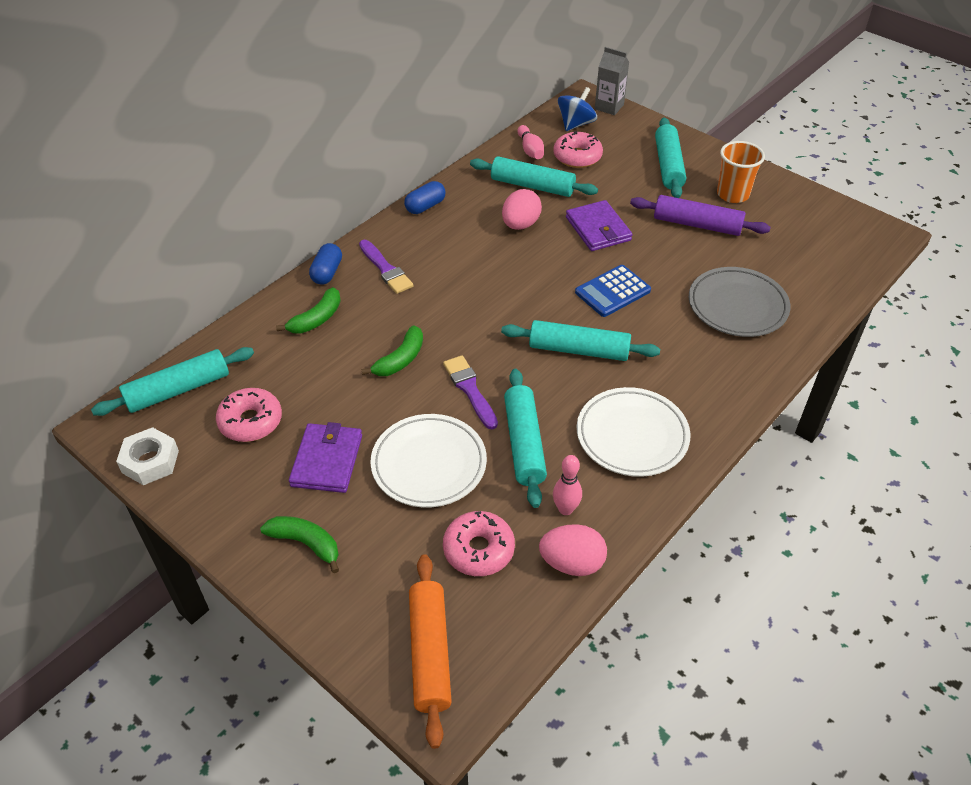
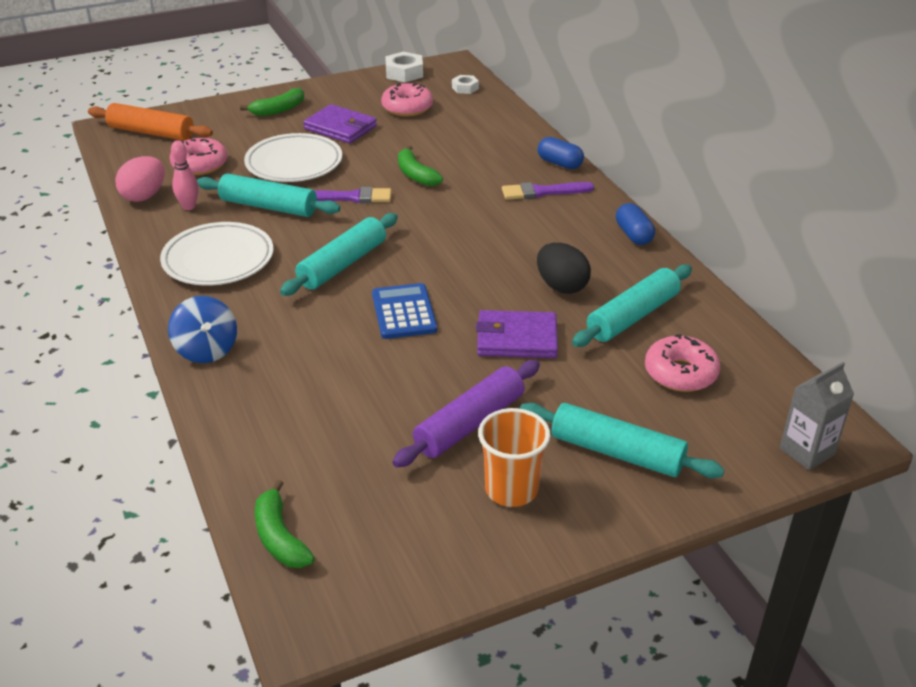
camera: 115 degrees right, 10 degrees down
turquoise rolling pin [91,347,254,416] -> white nut [452,75,479,94]
green banana [276,287,341,334] -> green banana moved to [255,480,315,568]
pink egg [502,189,542,230] -> black egg [537,243,591,294]
pink bowling pin [517,125,544,159] -> none
blue spinning top [558,87,597,131] -> blue spinning top moved to [168,296,237,363]
grey plate [689,267,791,337] -> none

